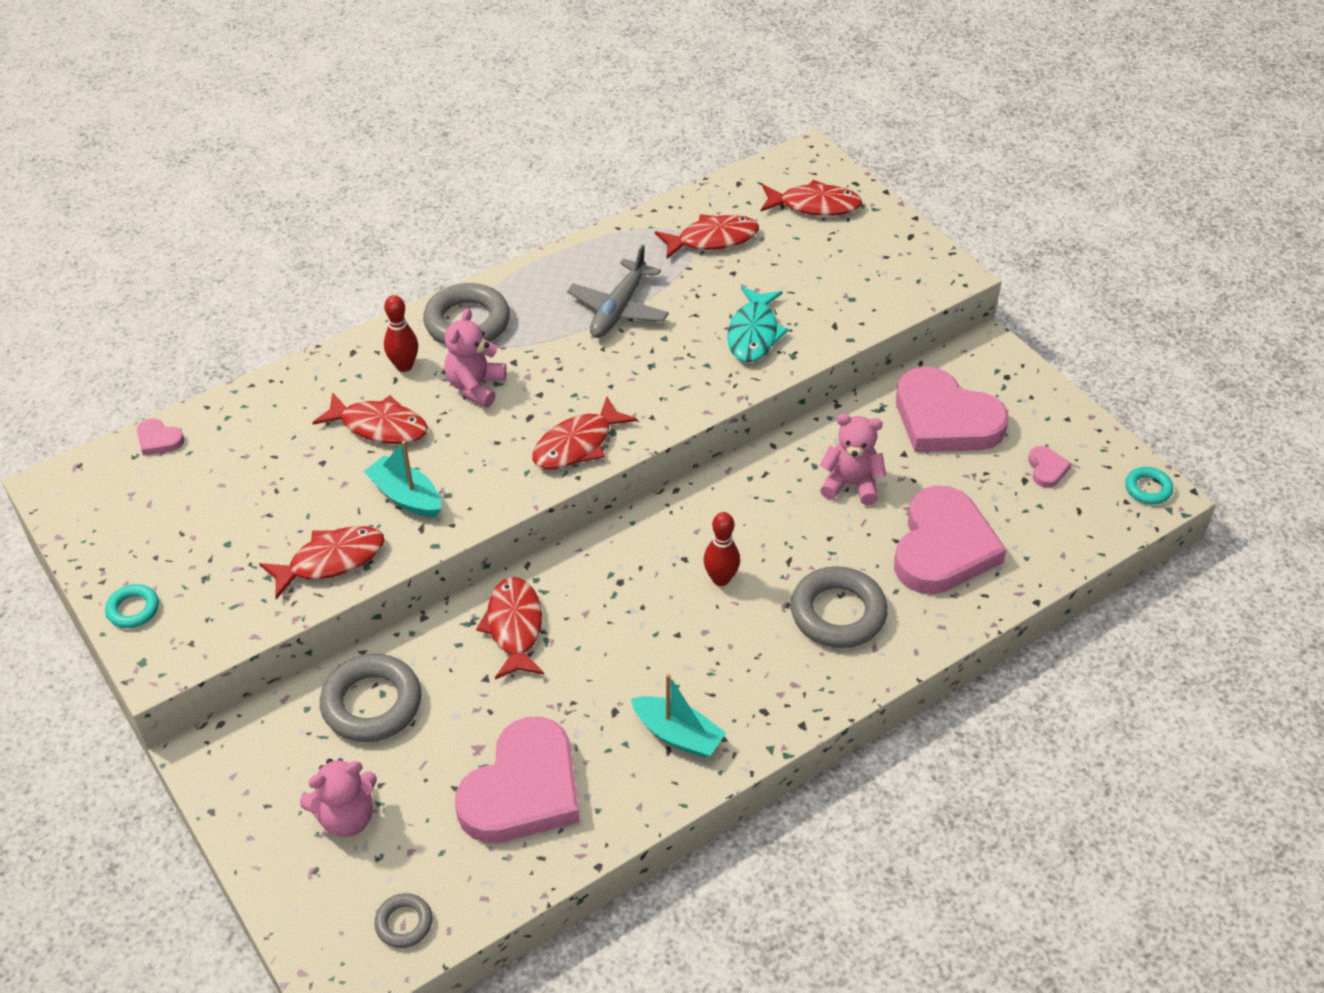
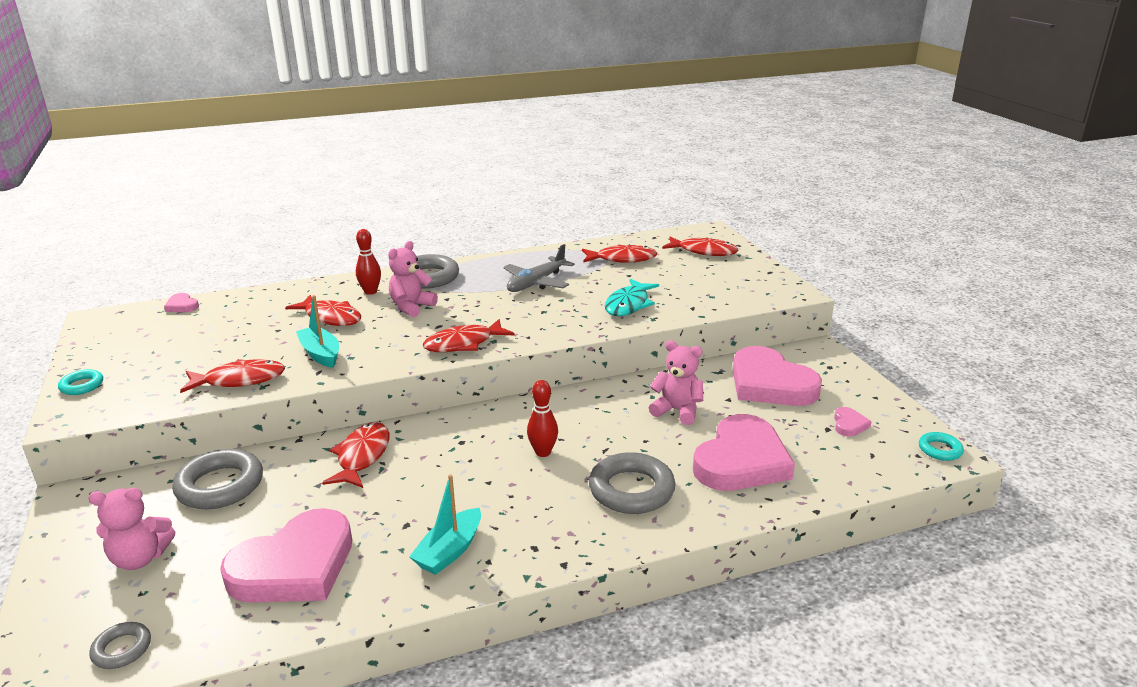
camera: 15 degrees right, 20 degrees down
turquoise boat [631,674,726,758] -> turquoise boat turned 75 degrees clockwise [409,474,481,575]

